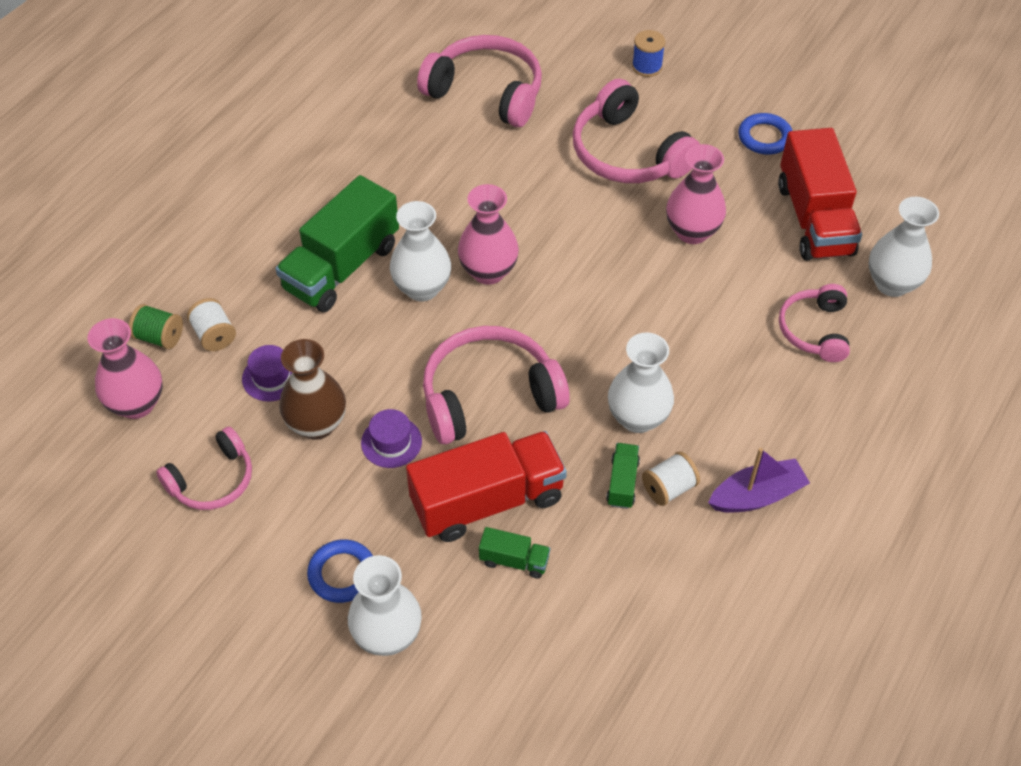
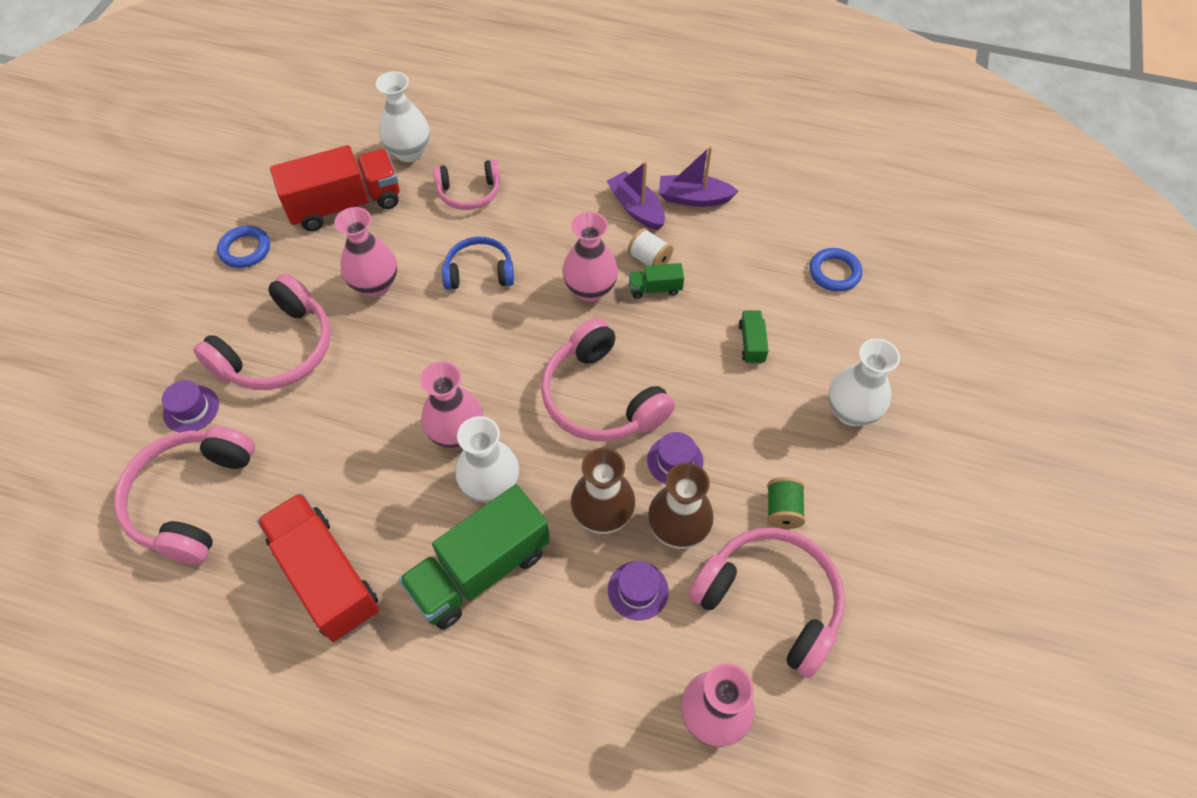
camera: 105 degrees left, 5 degrees up
green spool [129,304,183,349] -> green spool moved to [767,477,805,529]
pink headphones [156,427,252,510] -> pink headphones [689,528,845,678], size x1.64
white spool [187,298,236,351] -> none
green truck [276,175,399,312] -> green truck turned 120 degrees clockwise [399,485,550,630]
blue ring [307,539,373,603] -> blue ring moved to [809,248,862,292]
red truck [406,431,567,542] -> red truck moved to [257,493,379,642]
white vase [608,332,674,433] -> pink vase [562,212,618,302]
blue spool [632,30,665,77] -> none
none -> purple hat [162,380,219,432]
none -> blue headphones [442,236,514,290]
none -> brown vase [571,448,635,534]
none -> purple boat [659,146,738,207]

